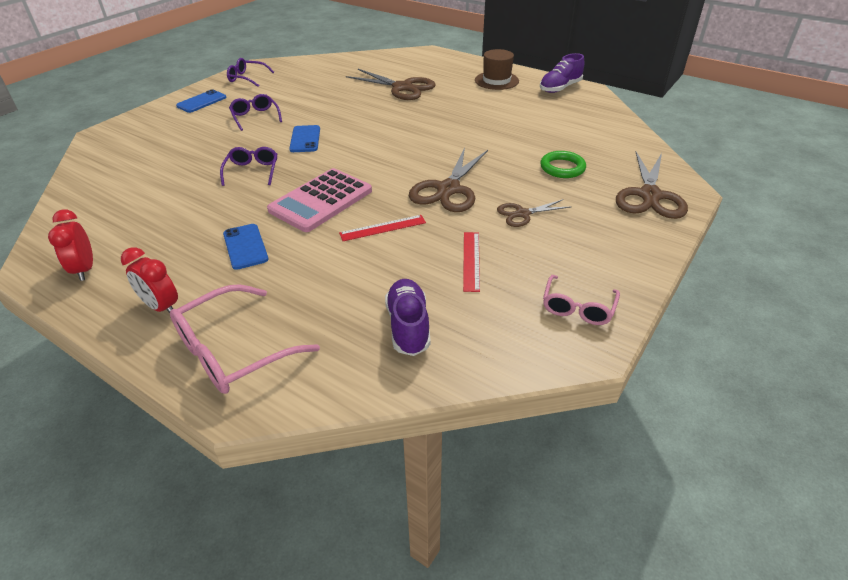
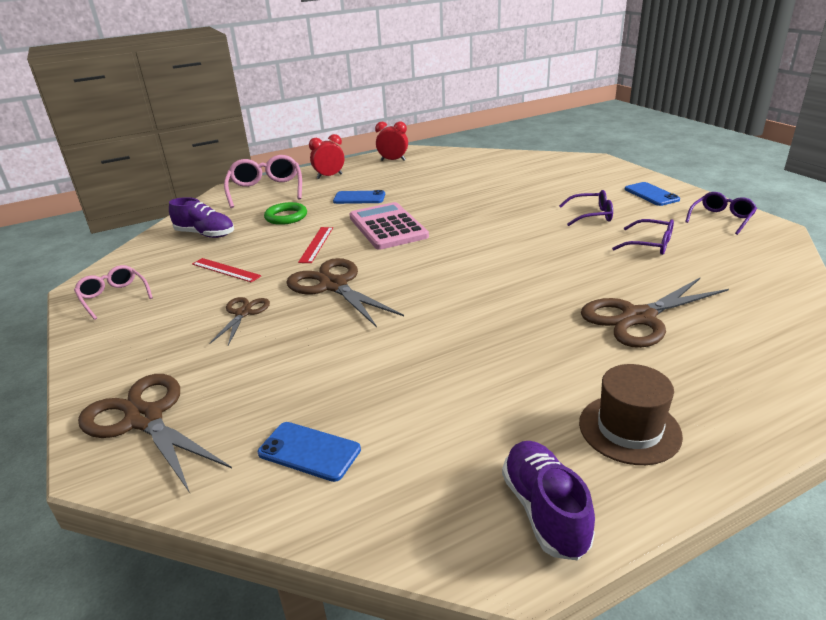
camera: 120 degrees right, 10 degrees down
purple glasses [220,147,277,186] -> purple glasses moved to [612,219,674,255]
blue phone [289,125,320,152] -> blue phone moved to [258,422,361,482]
green ring [540,151,586,178] -> green ring moved to [264,202,307,225]

